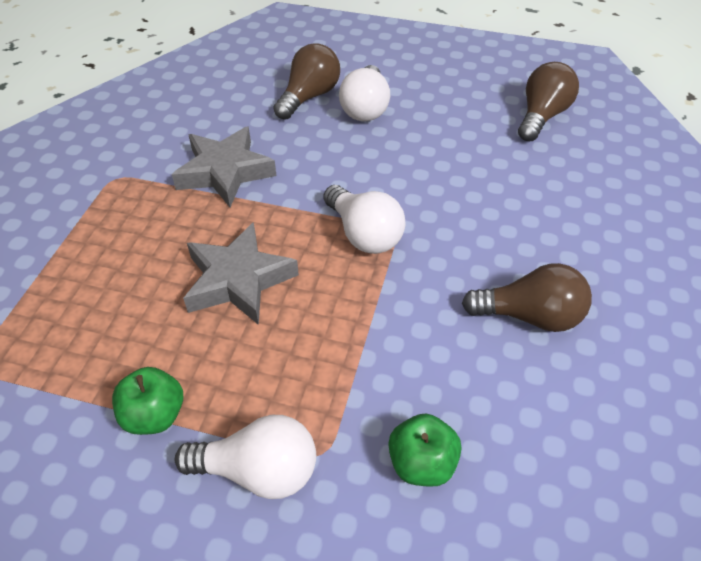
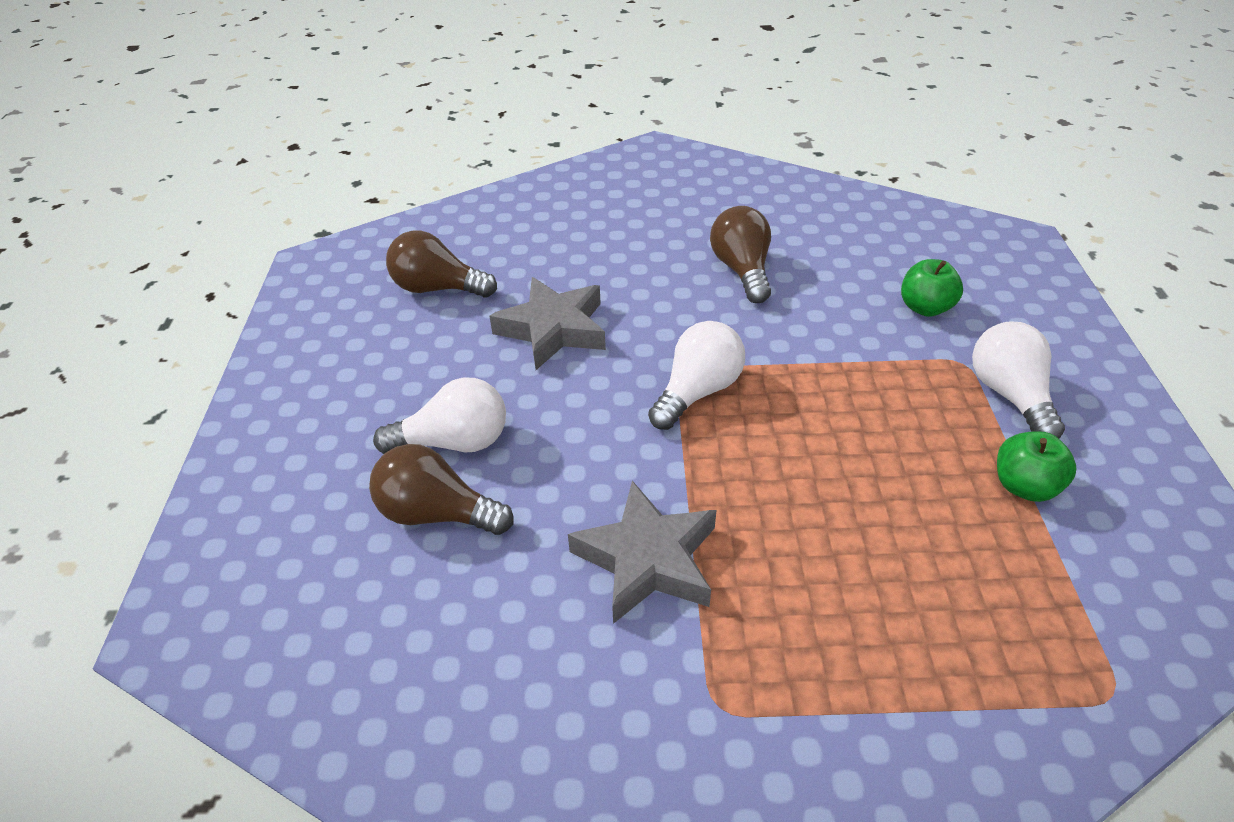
camera: 105 degrees left, 5 degrees down
grey star [183,222,299,325] -> grey star moved to [489,277,606,370]

